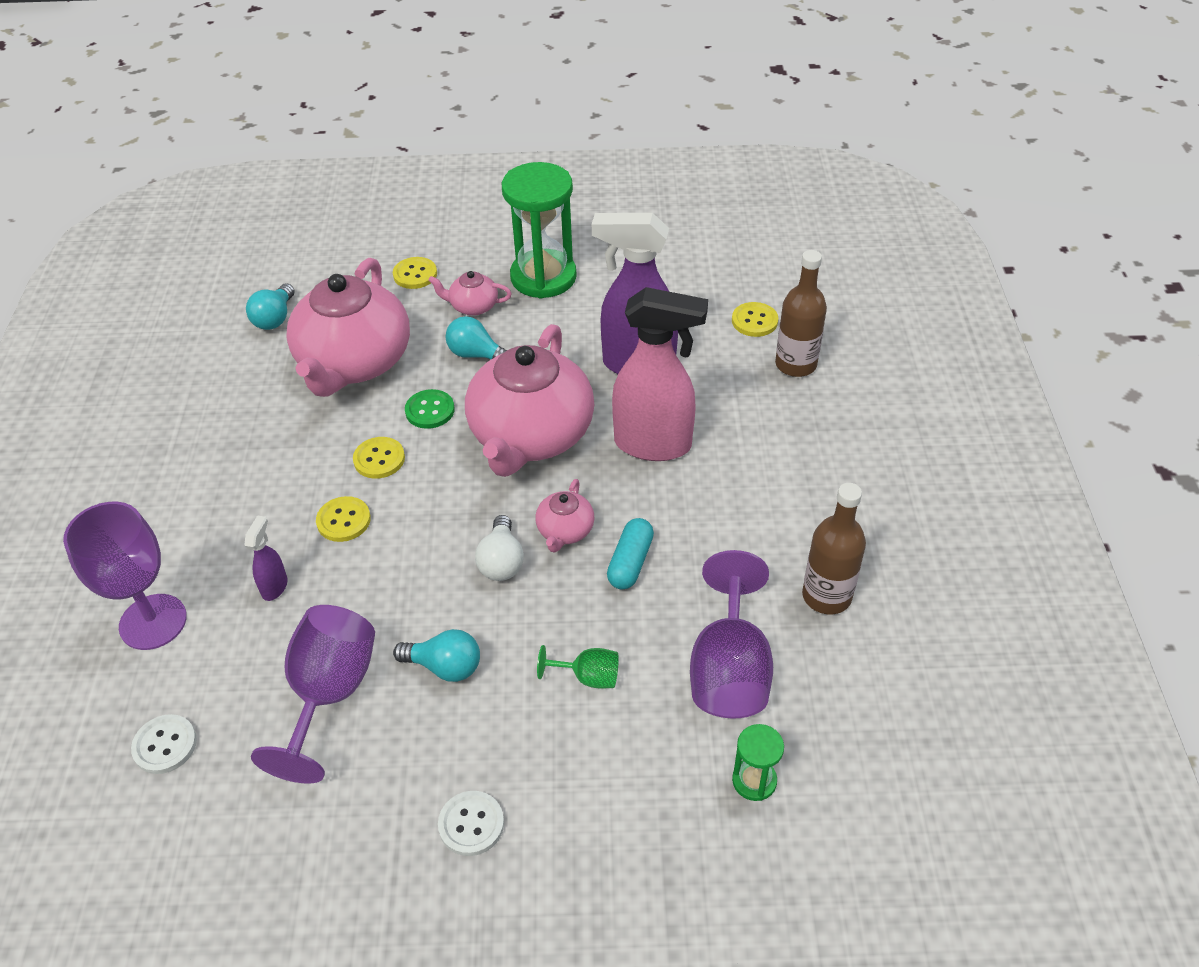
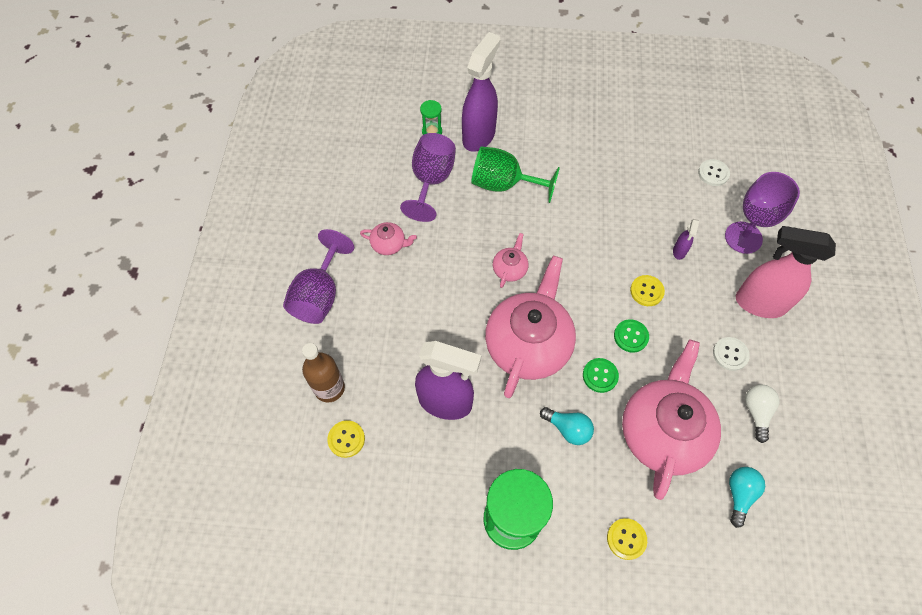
camera: 175 degrees left, 15 degrees up
purple goblet [251,605,375,784] -> purple goblet moved to [283,229,354,324]
yellow button [353,437,405,479] -> green button [614,319,649,353]
turquoise light bulb [393,629,480,682] -> none
pink teapot [428,271,512,316] -> pink teapot moved to [360,222,417,255]
white button [438,791,504,856] -> white button moved to [713,337,750,371]
white light bulb [475,515,524,581] -> white light bulb moved to [745,385,780,443]
green goblet [537,645,619,689] -> green goblet [471,146,560,203], size x2.04
turquoise capsule [607,518,654,589] -> none
pink spray bottle [612,287,708,461] -> pink spray bottle moved to [736,226,836,318]
brown bottle [802,483,866,614] -> none
none -> purple spray bottle [462,32,501,152]

